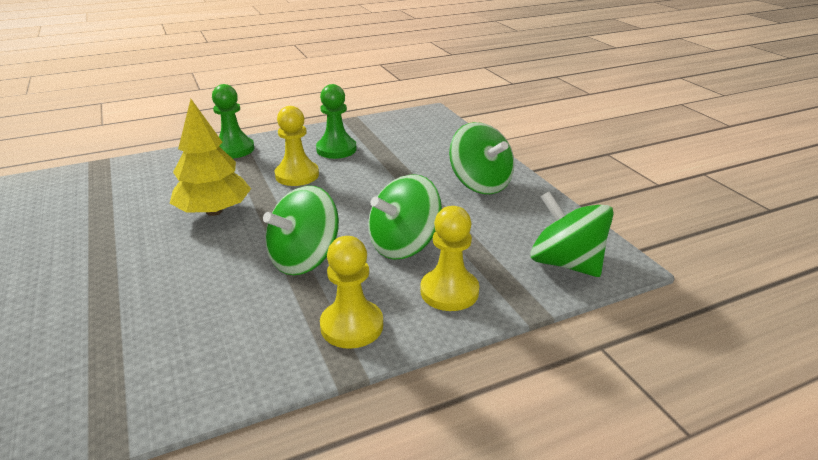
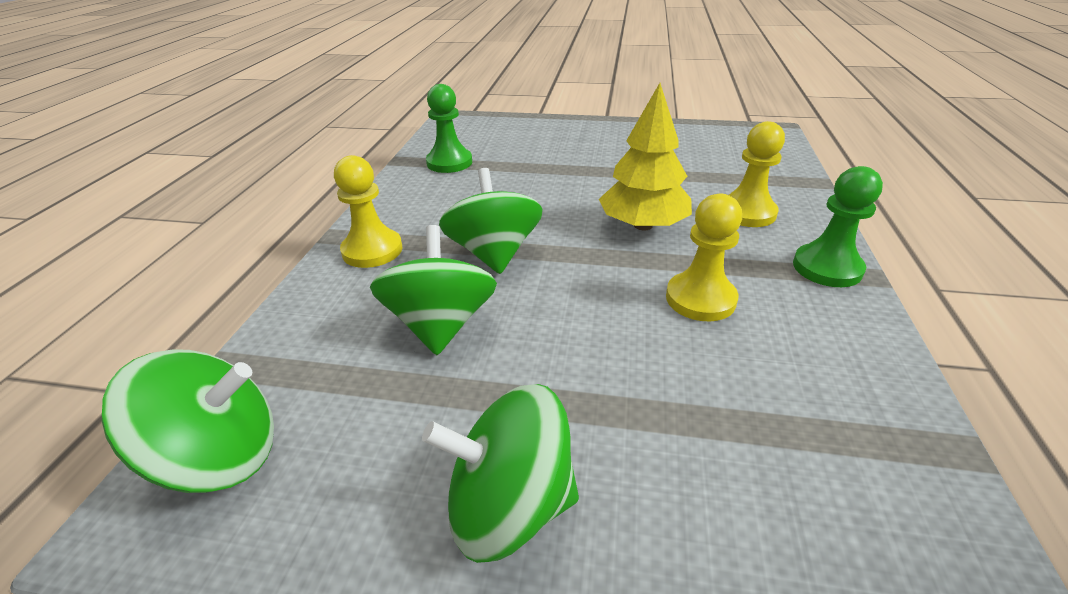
camera: 125 degrees right, 5 degrees up
green pawn [316,84,357,159] -> green pawn moved to [426,84,472,173]
yellow pawn [421,206,479,311] -> yellow pawn moved to [729,121,785,227]

